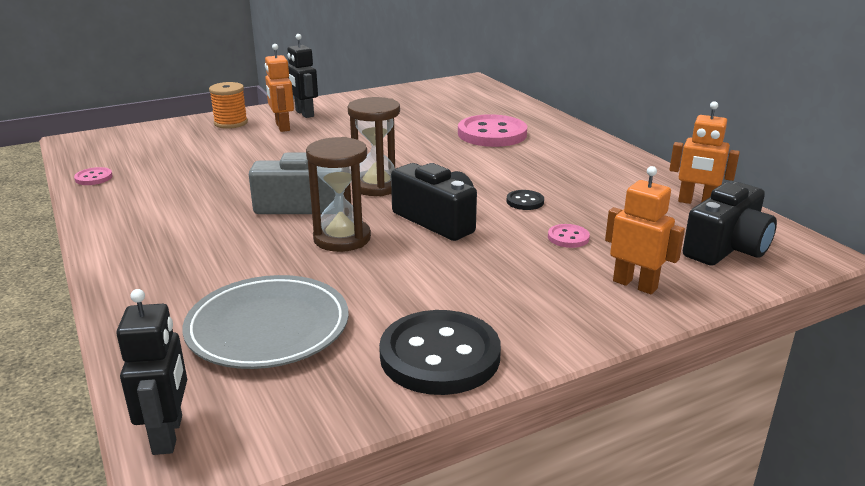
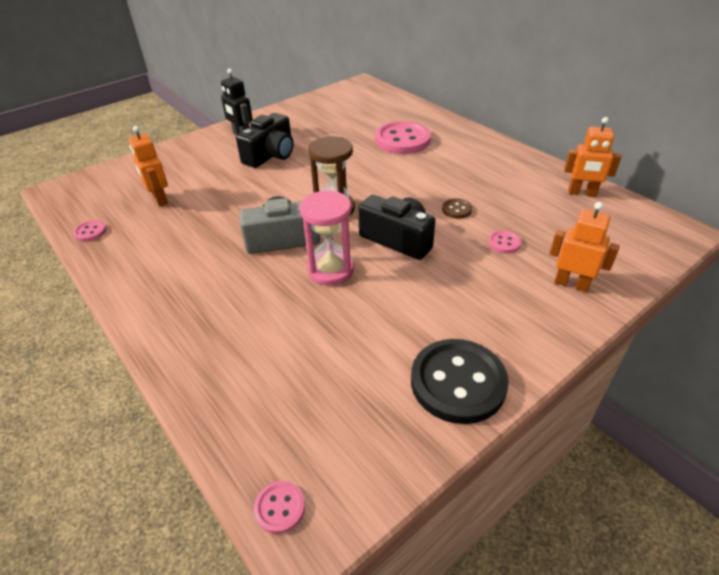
camera: 10 degrees left, 15 degrees up
black robot [116,289,187,455] -> pink button [254,481,305,534]
grey plate [182,275,349,369] -> none
orange spool [209,82,248,129] -> none
orange robot [265,44,294,132] -> orange robot moved to [129,126,168,207]
brown hourglass [306,137,371,252] -> pink hourglass [300,190,354,286]
black button [506,190,544,210] -> brown button [442,198,472,219]
black camera [683,182,777,266] -> black camera moved to [236,113,294,168]

